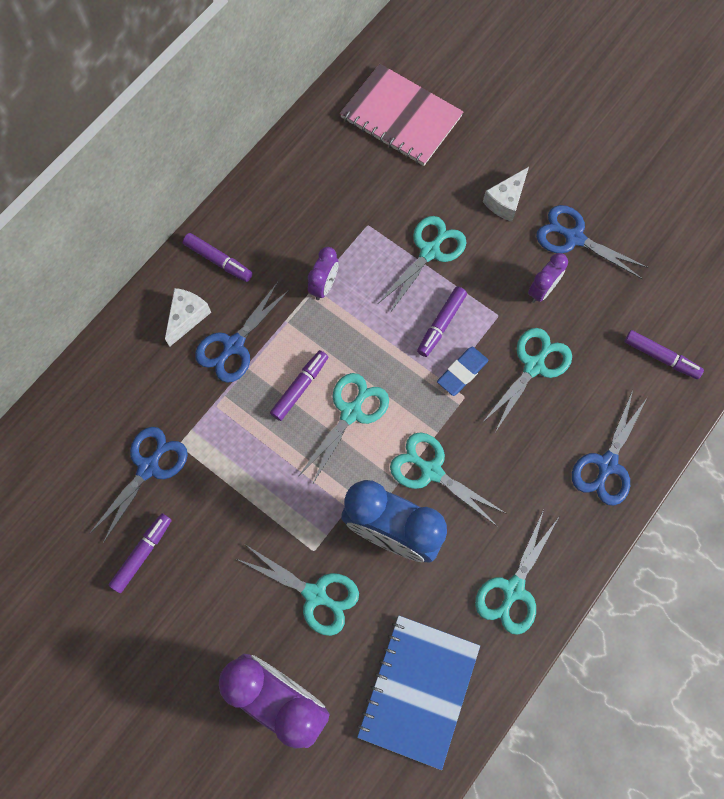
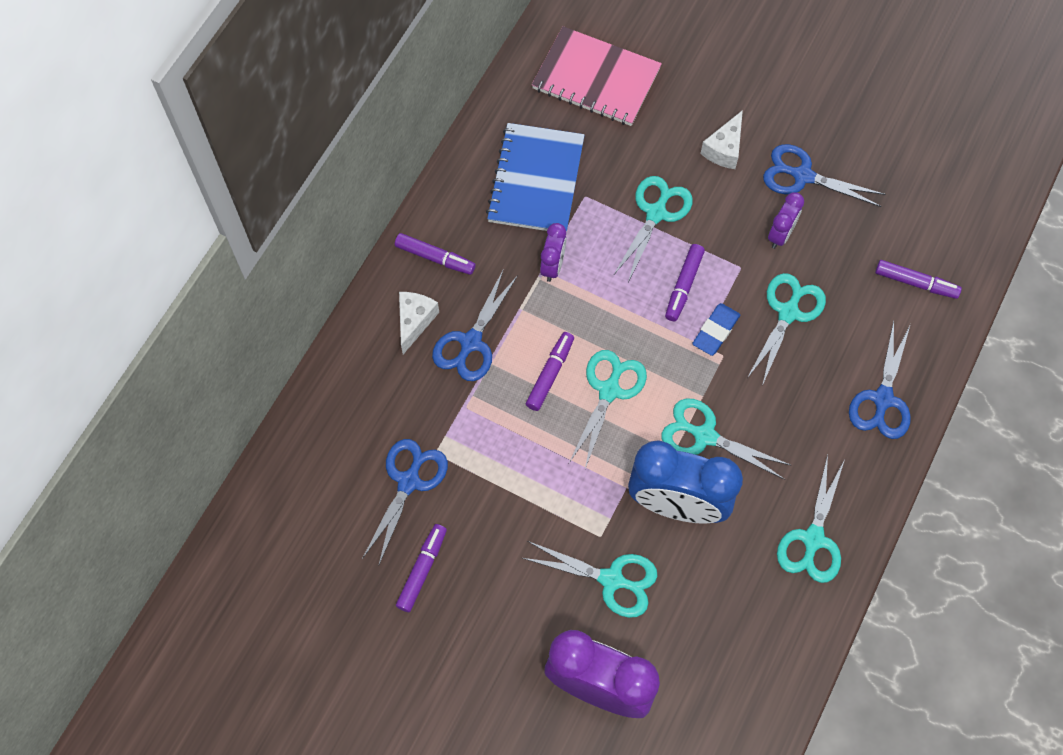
camera: 10 degrees left, 5 degrees down
blue notebook [357,615,480,770] -> blue notebook moved to [486,123,585,231]

